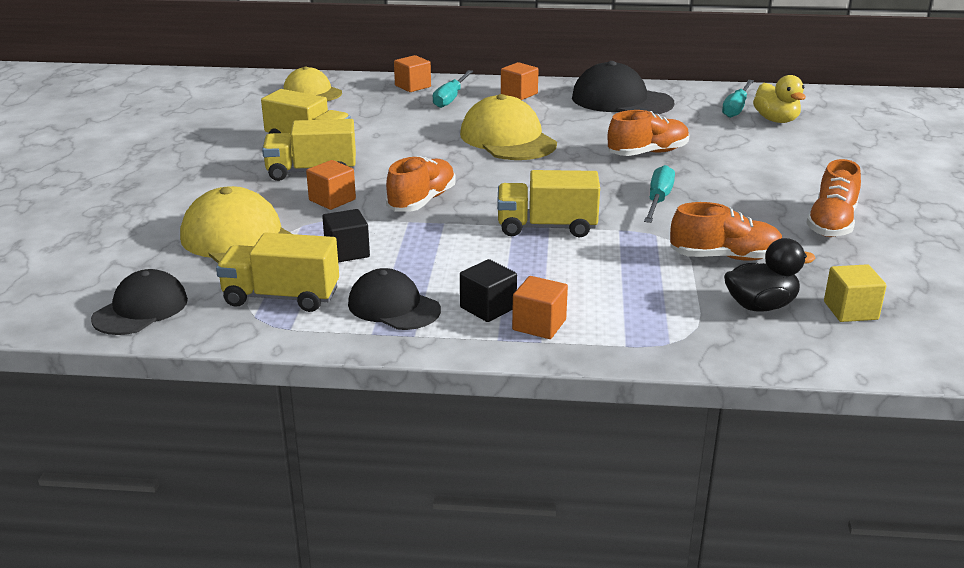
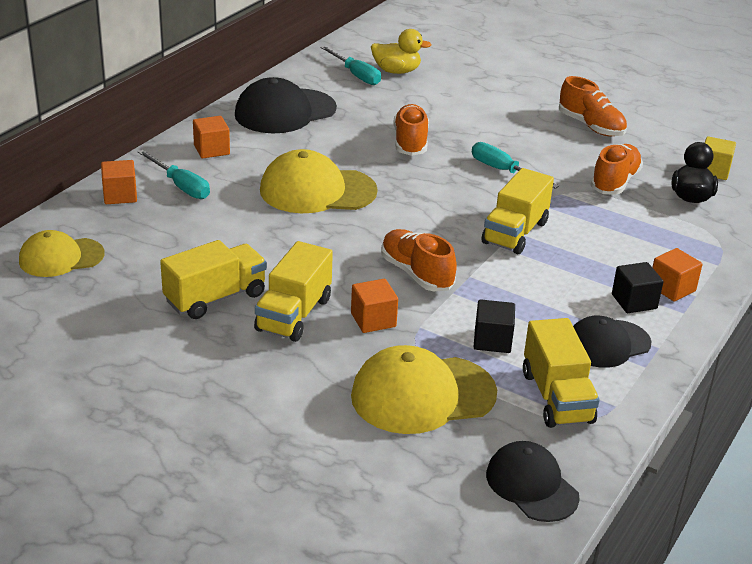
camera: 65 degrees left, 5 degrees up
yellow truck [216,232,339,312] -> yellow truck turned 45 degrees counterclockwise [523,318,600,428]

